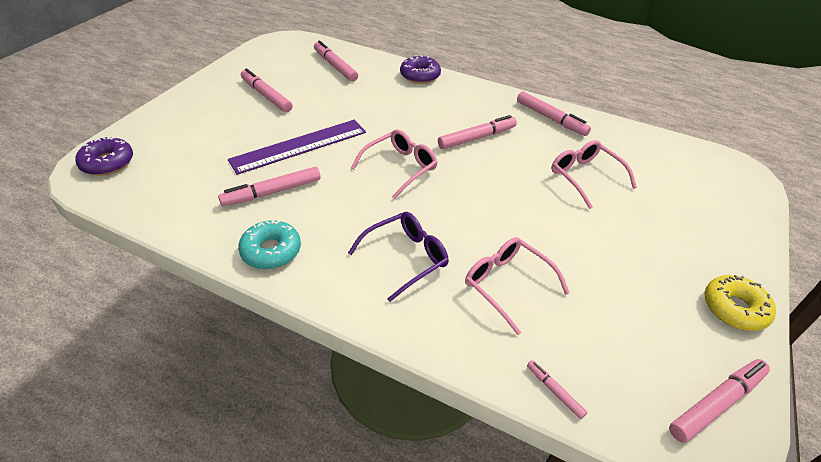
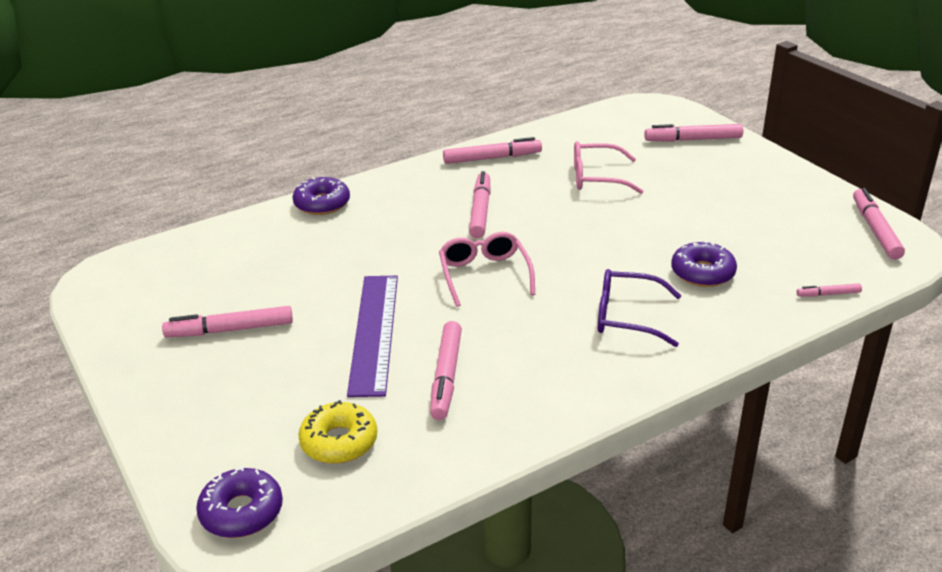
camera: 55 degrees left, 10 degrees down
turquoise donut [238,220,301,269] -> none
pink marker [314,40,358,82] -> pink marker moved to [644,124,743,142]
purple glasses [348,212,449,302] -> purple glasses turned 75 degrees counterclockwise [598,269,681,347]
pink glasses [465,237,570,335] -> purple donut [671,241,737,287]
yellow donut [704,275,776,331] -> yellow donut moved to [298,400,377,464]

